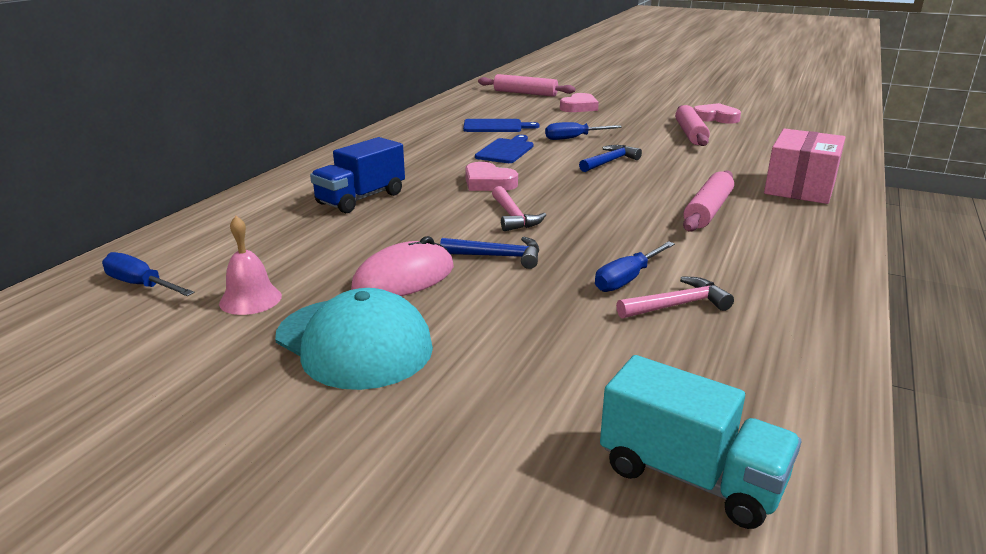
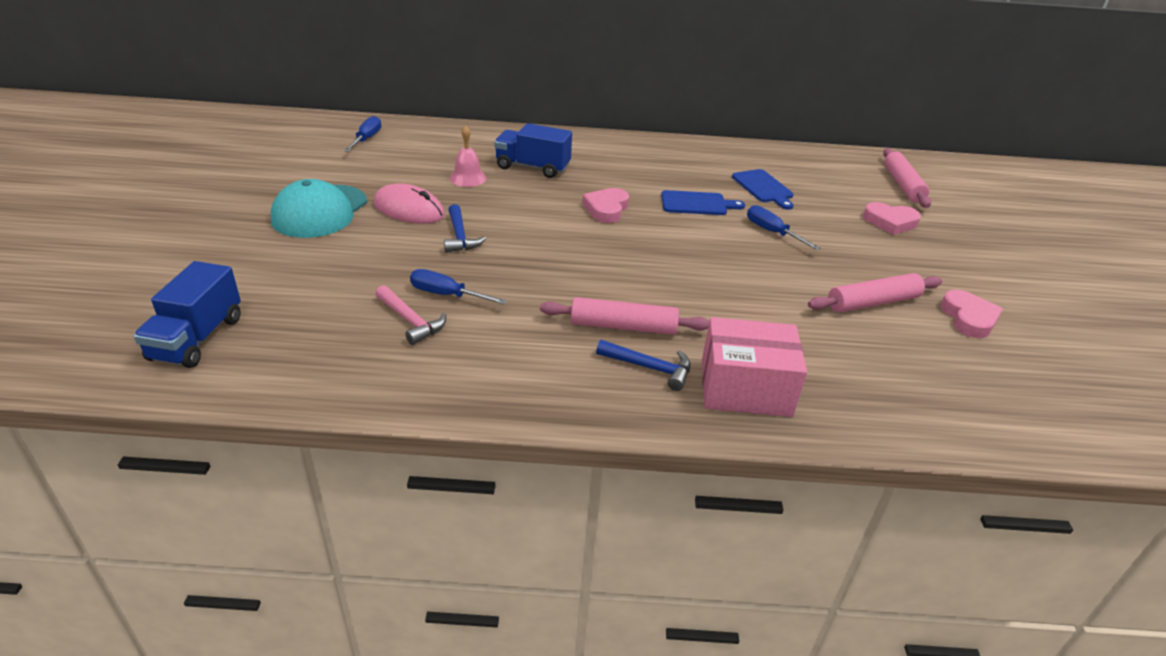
camera: 65 degrees right, 10 degrees up
pink bell [219,216,282,315] -> pink bell moved to [449,125,486,187]
pink hammer [492,186,546,231] -> none
blue hammer [579,145,642,172] -> blue hammer moved to [596,340,691,391]
turquoise truck [600,355,801,529] -> blue truck [134,261,241,368]

